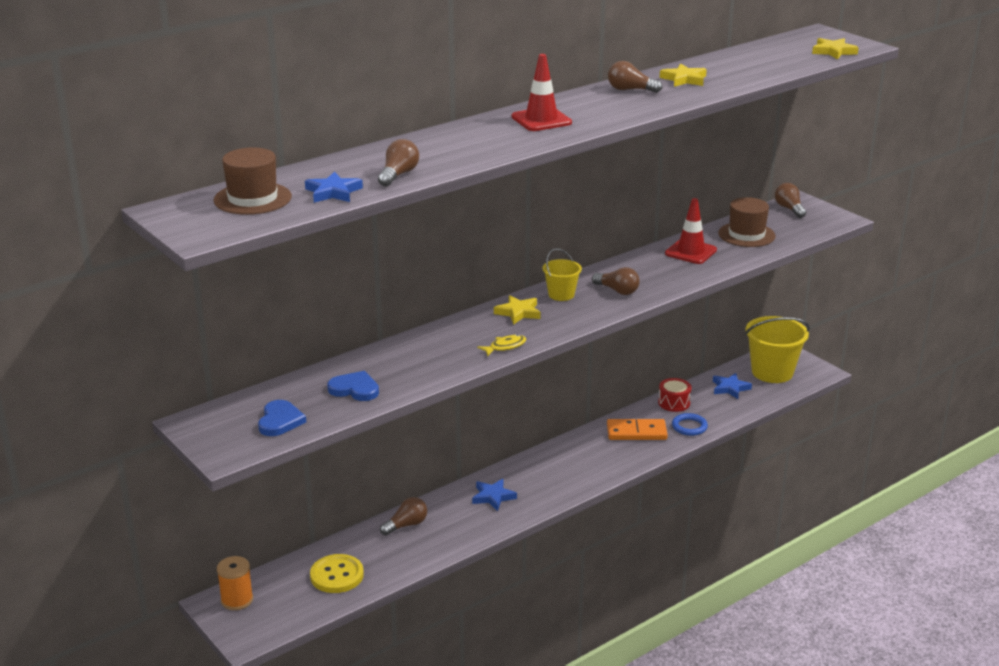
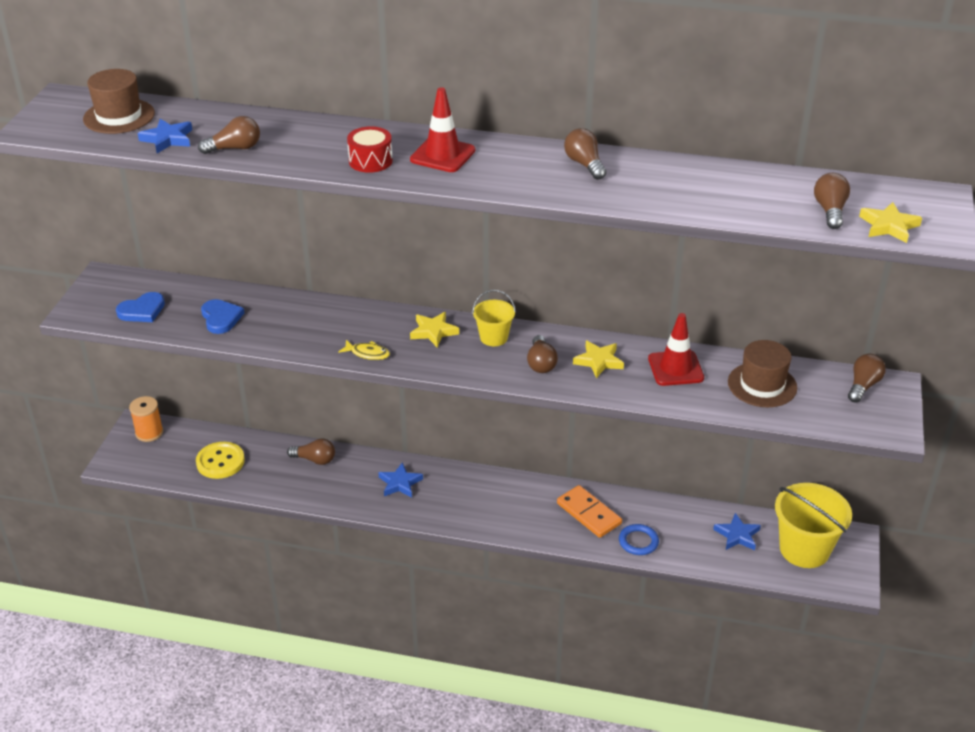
camera: 50 degrees right, 10 degrees up
red drum [658,378,692,412] -> red drum moved to [347,126,393,173]
yellow star [660,64,707,87] -> yellow star moved to [573,341,624,378]
none -> brown light bulb [814,173,850,229]

